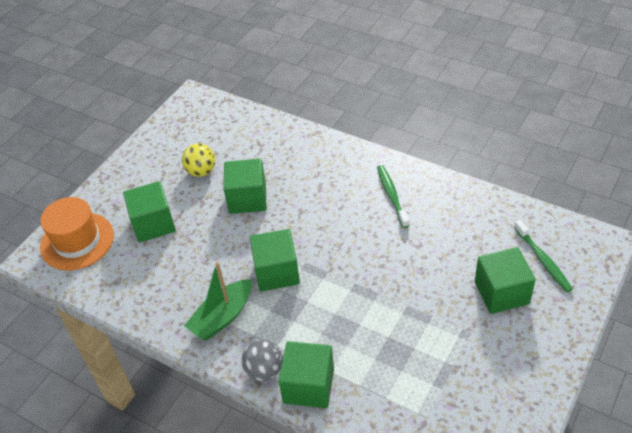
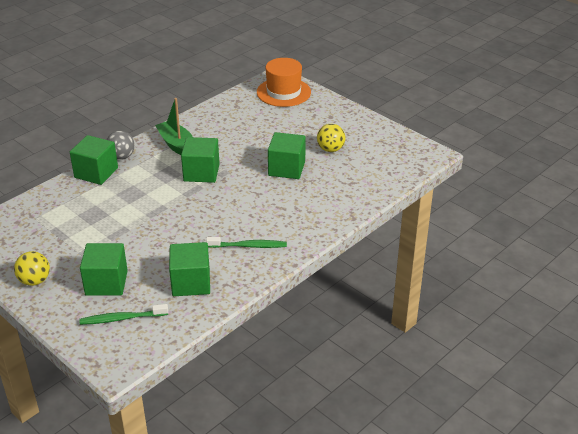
camera: 100 degrees right, 10 degrees down
green cube [123,181,176,242] -> green cube moved to [169,242,210,296]
none -> yellow ball [14,251,50,286]

